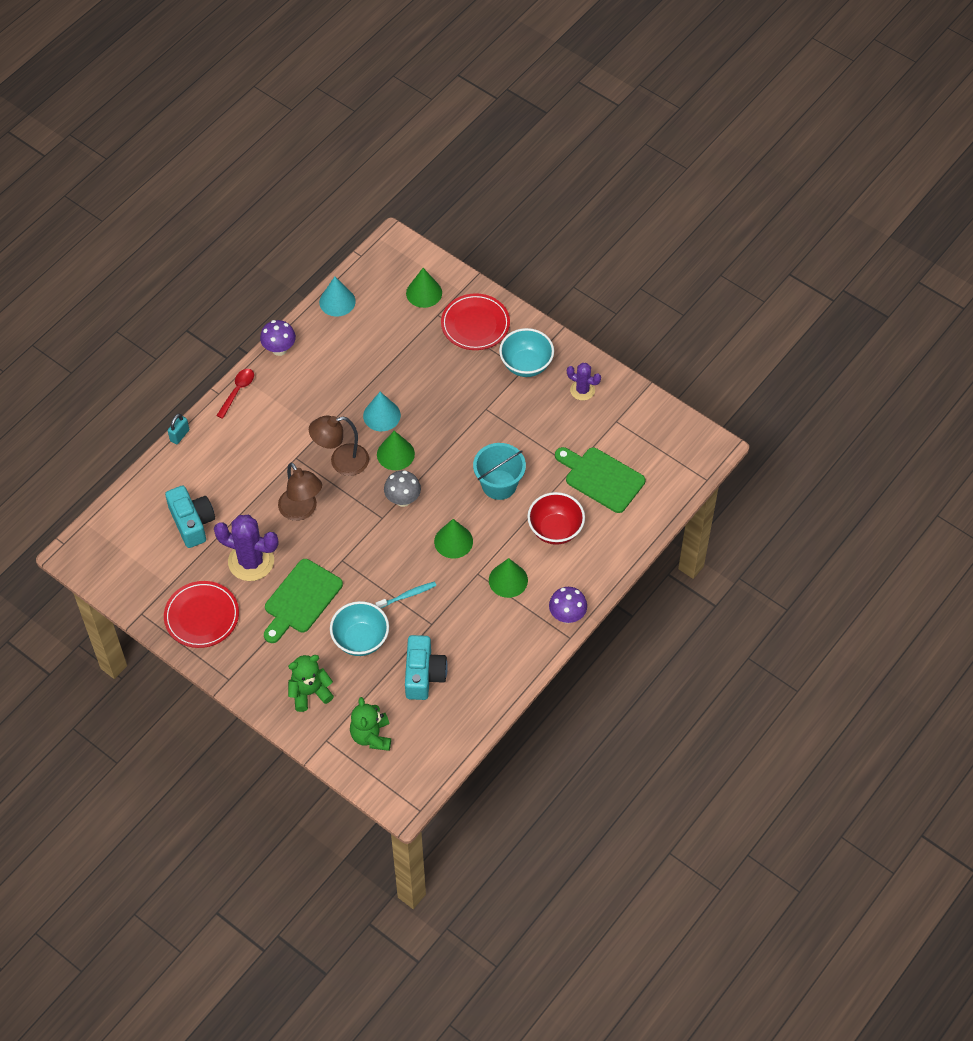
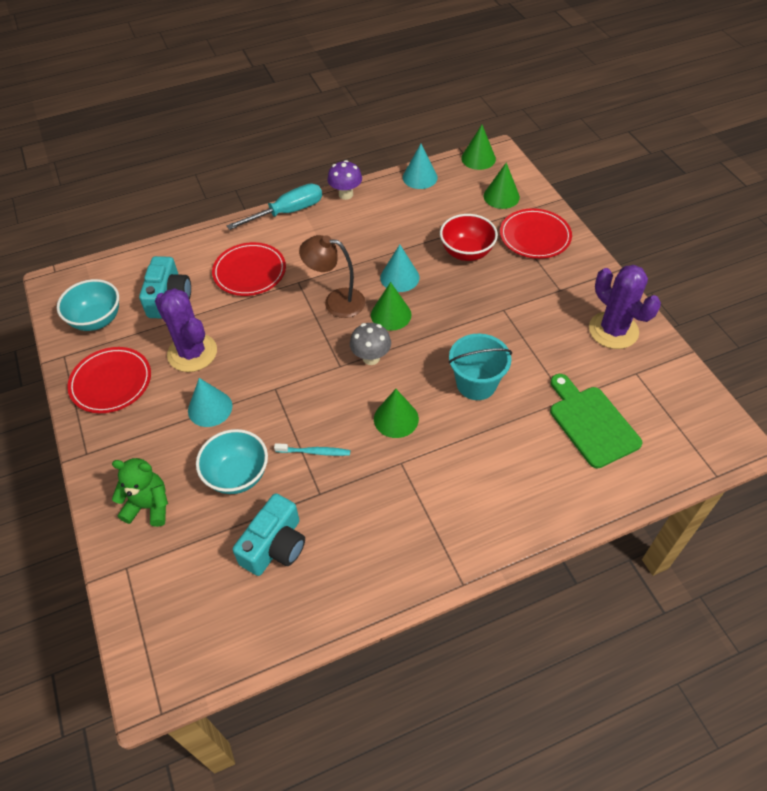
camera: 30 degrees right, 5 degrees down
turquoise padlock [168,414,189,444] -> none
red spoon [216,369,254,419] -> turquoise screwdriver [227,183,322,230]
green cutting board [264,559,343,643] -> turquoise cone [188,378,232,427]
brown lamp [278,462,322,521] -> none
green teddy bear [350,697,391,751] -> none
green cone [489,558,528,598] -> green cone moved to [461,125,496,170]
turquoise bowl [499,328,554,377] -> turquoise bowl moved to [57,279,119,331]
red bowl [527,492,585,545] -> red bowl moved to [440,214,498,261]
purple mushroom [549,587,587,623] -> none
purple cactus [567,363,601,401] -> purple cactus [589,265,661,349], size x1.76
none -> red plate [212,242,286,296]

